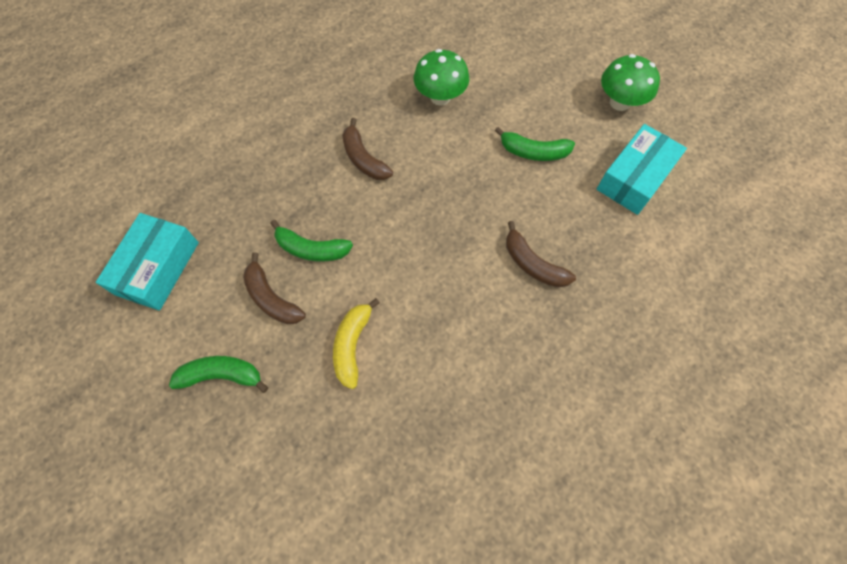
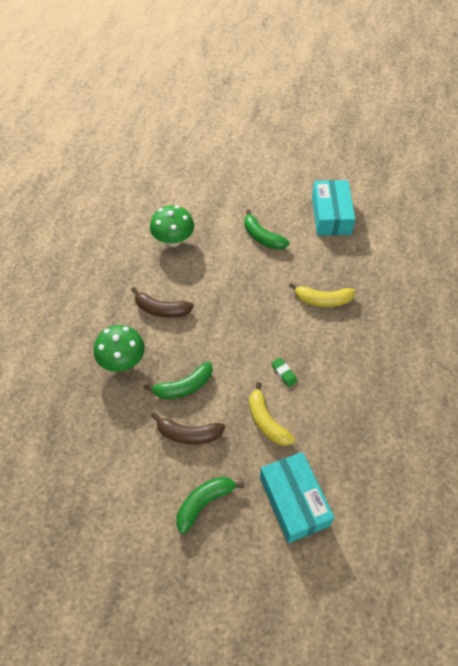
camera: 40 degrees left, 10 degrees down
turquoise box [96,213,199,311] -> turquoise box moved to [260,452,334,543]
green banana [495,127,575,161] -> green banana turned 75 degrees clockwise [244,209,290,250]
brown banana [506,221,576,288] -> yellow banana [289,283,355,307]
green mushroom [601,54,660,111] -> green mushroom moved to [94,325,145,372]
none -> green eraser [271,358,298,387]

